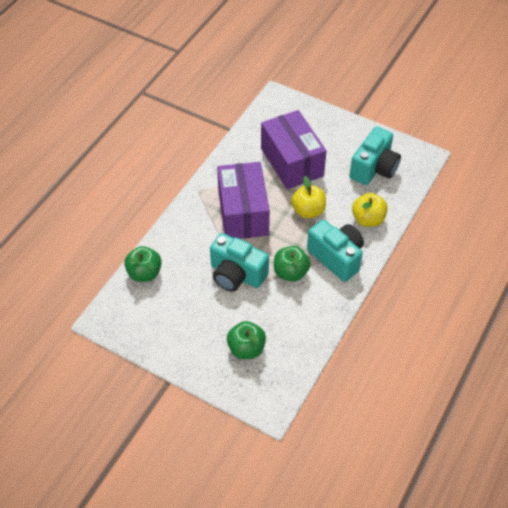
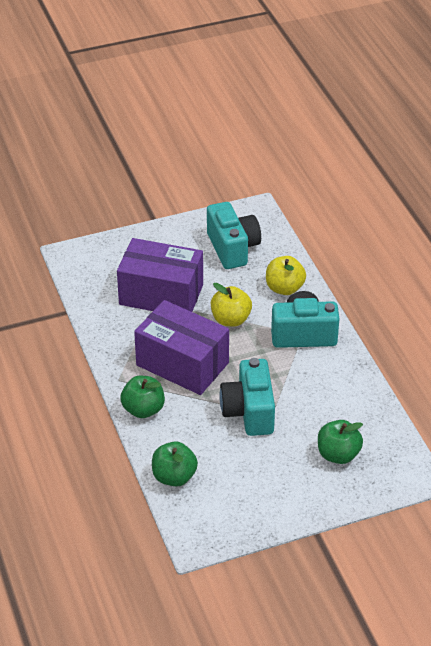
camera: 50 degrees left, 10 degrees down
turquoise camera [210,233,269,292] -> turquoise camera turned 105 degrees clockwise [219,358,275,436]
green apple [274,246,310,282] -> green apple moved to [120,376,165,418]

